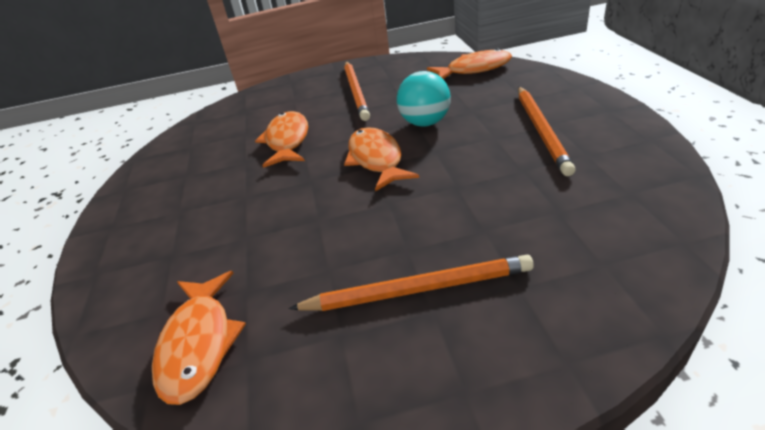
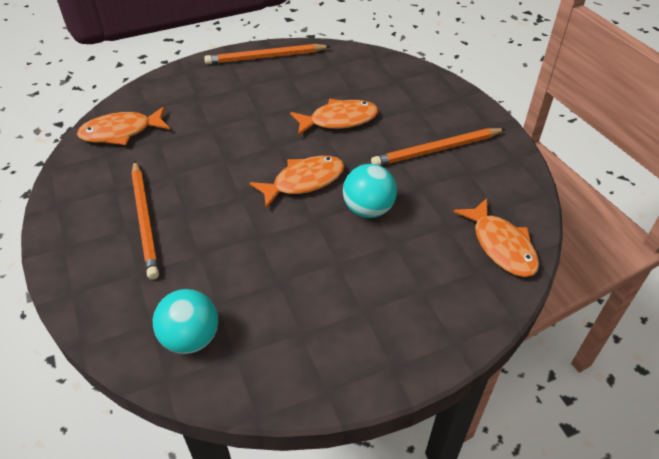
camera: 75 degrees right, 10 degrees up
orange pencil [518,87,576,176] -> orange pencil moved to [204,44,331,64]
none -> turquoise ball [153,289,218,354]

